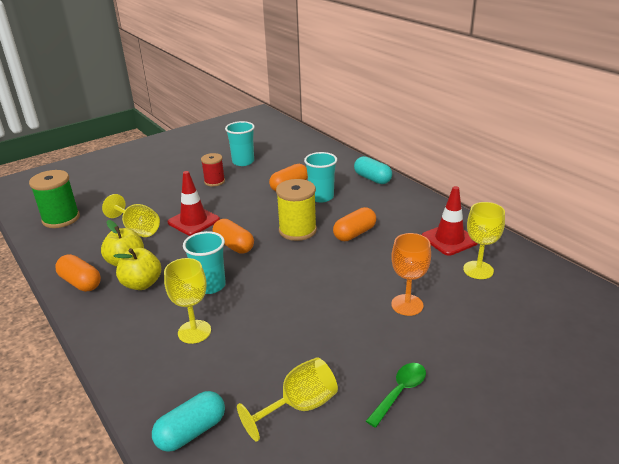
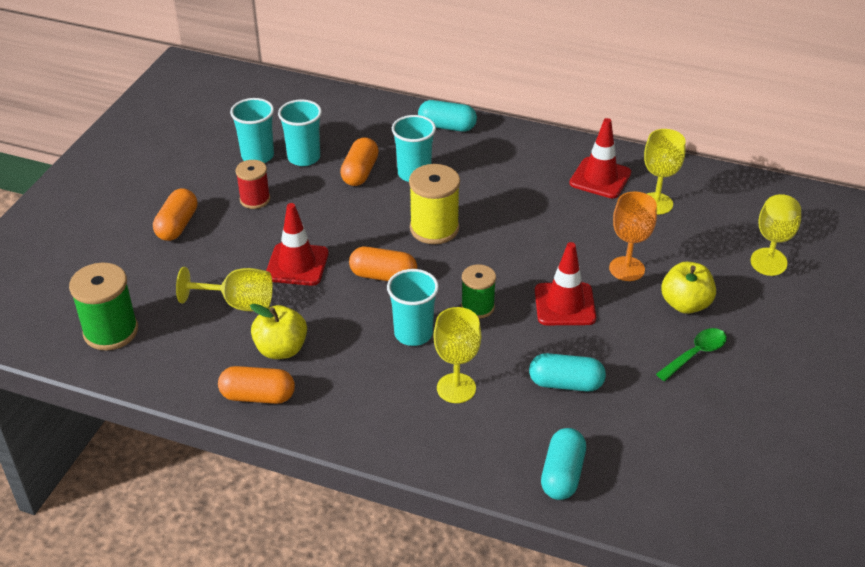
camera: 35 degrees left, 10 degrees up
yellow apple [113,248,161,290] -> yellow apple moved to [661,262,716,314]
yellow goblet [237,358,338,442] -> yellow goblet moved to [751,194,801,276]
orange capsule [333,207,376,241] -> orange capsule moved to [153,188,197,241]
green spoon [366,363,426,428] -> green spoon turned 45 degrees clockwise [656,328,727,381]
none -> turquoise cup [278,99,322,166]
none -> green spool [461,264,496,319]
none -> turquoise capsule [529,353,606,392]
none -> red traffic cone [535,242,596,325]

